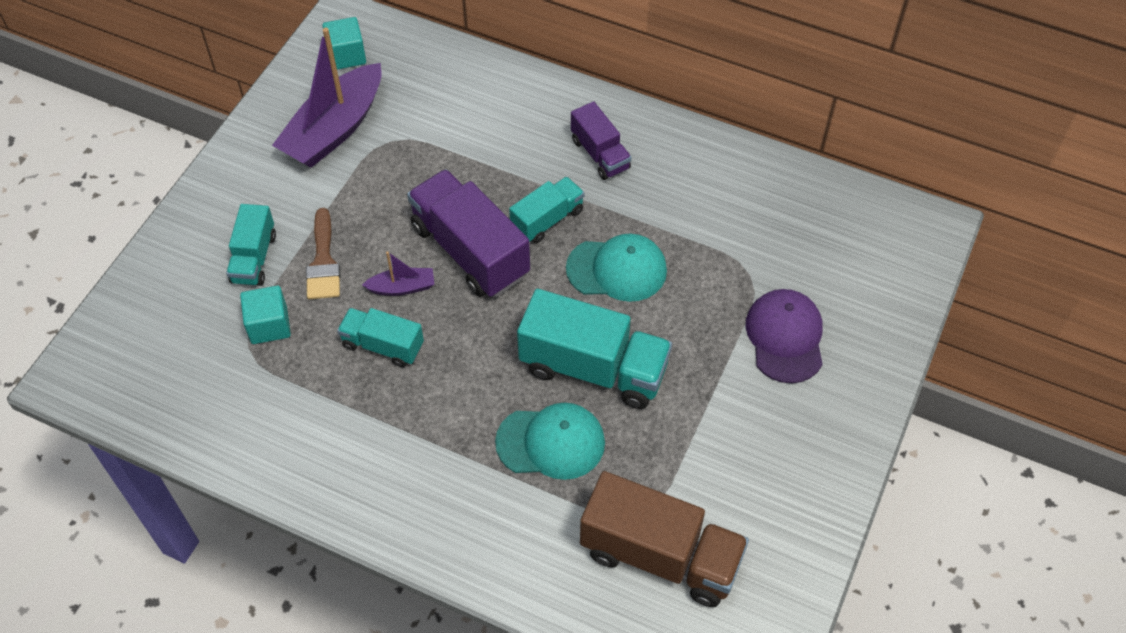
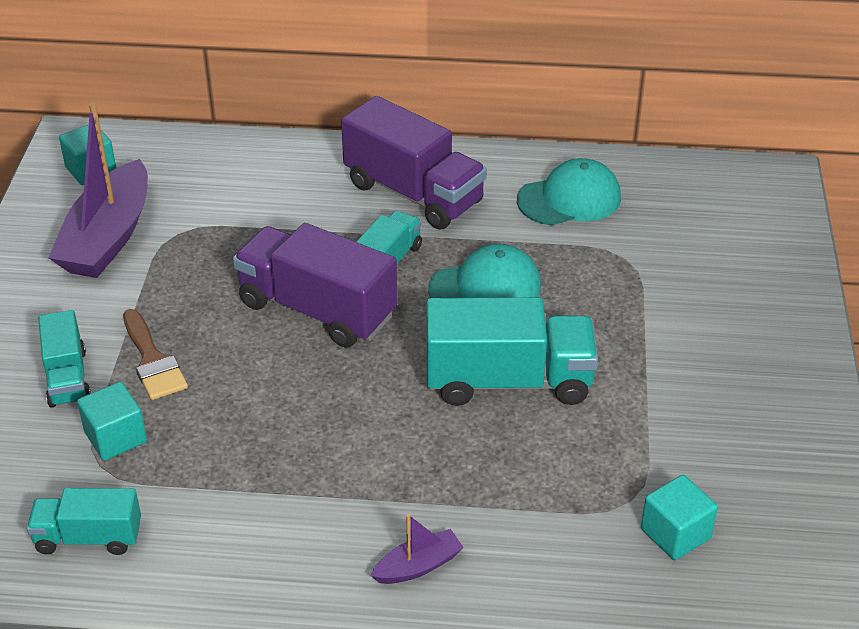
camera: 20 degrees left, 15 degrees down
turquoise truck [337,308,424,367] -> turquoise truck moved to [27,488,141,555]
purple boat [362,251,434,296] -> purple boat moved to [370,514,464,584]
turquoise cap [495,402,605,480] -> turquoise cap moved to [517,158,621,225]
purple truck [571,101,632,180] -> purple truck [341,96,487,230], size x1.77
brown truck [580,471,749,607] -> turquoise cube [641,475,718,560]
purple cap [746,289,823,383] -> none

